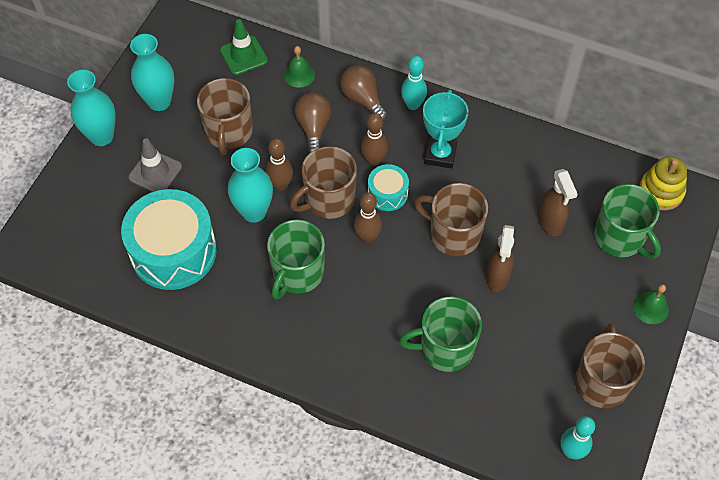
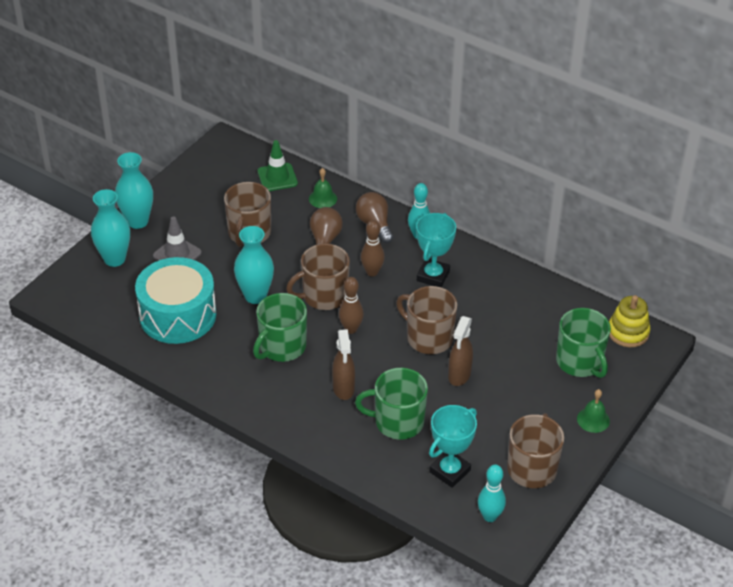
camera: 10 degrees right, 15 degrees down
turquoise vase [130,34,174,111] -> turquoise vase moved to [91,189,130,267]
brown bowling pin [266,138,293,191] -> none
turquoise drum [368,164,409,211] -> none
brown spray bottle [538,169,578,236] -> brown spray bottle moved to [332,329,355,400]
none -> turquoise trophy [429,405,477,488]

